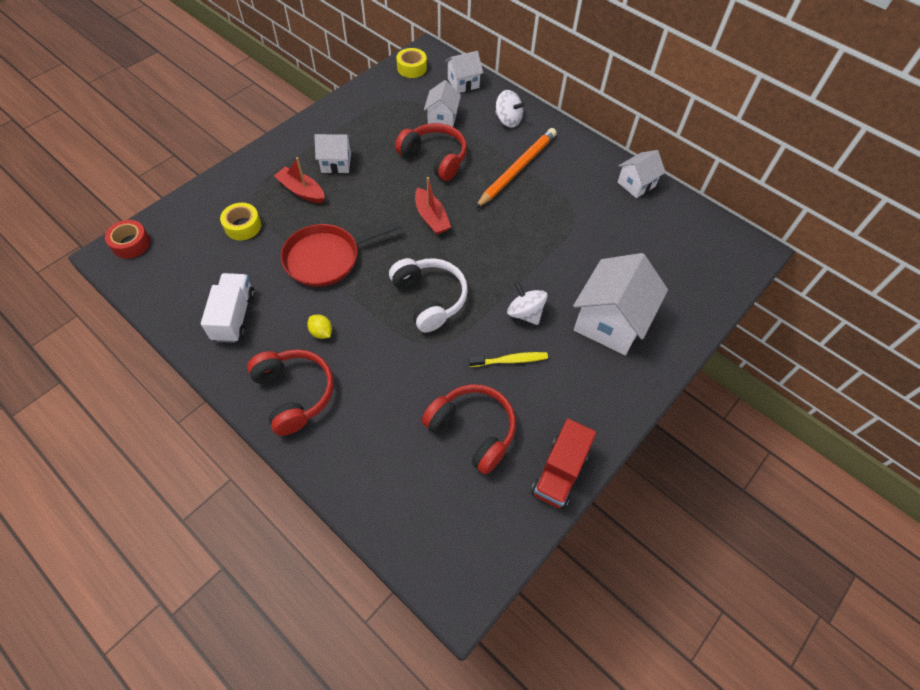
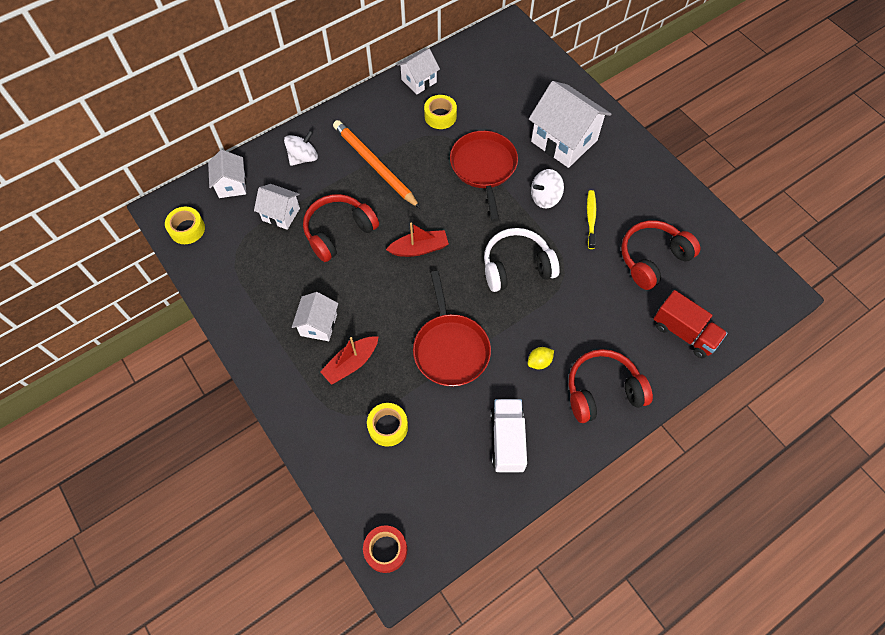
camera: 75 degrees left, 5 degrees up
white truck [201,273,255,343] -> white truck turned 75 degrees clockwise [490,399,527,473]
red truck [531,419,596,509] -> red truck moved to [654,290,728,358]
white house [618,150,666,198] -> white house turned 75 degrees clockwise [397,49,440,94]
none -> yellow tape [424,95,457,129]
none -> red pan [450,131,518,222]

